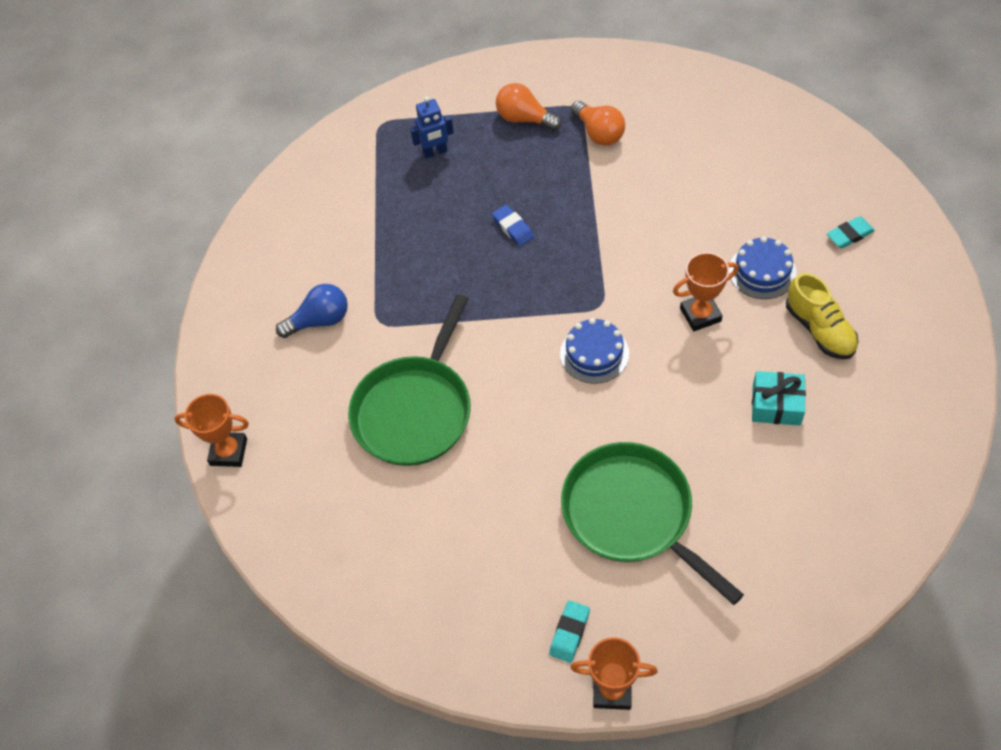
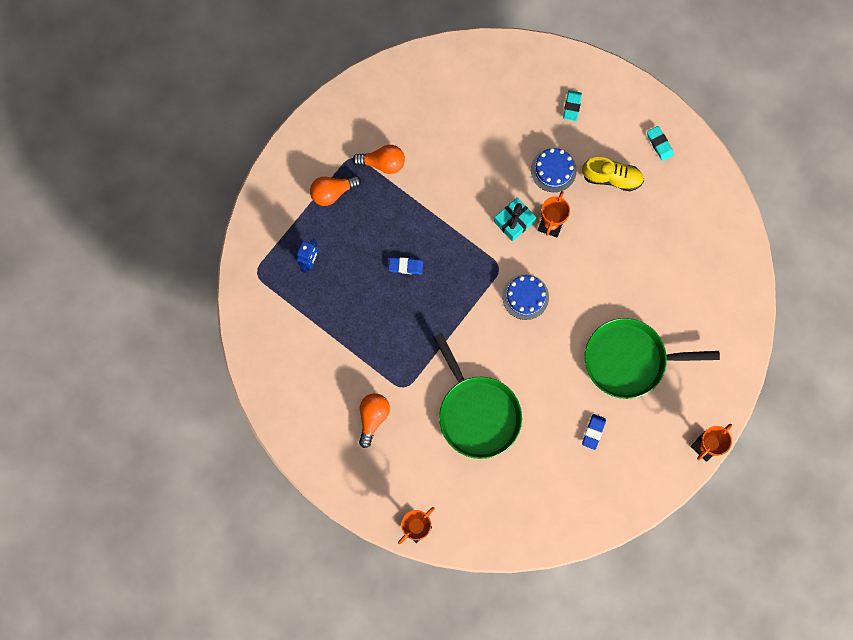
camera: 55 degrees left, 20 degrees up
blue light bulb [276,284,348,338] -> orange light bulb [359,393,390,448]
turquoise eraser [549,600,590,663] -> turquoise eraser moved to [647,126,674,161]
turquoise gift [752,371,806,426] -> turquoise gift moved to [494,197,536,242]
none -> blue eraser [582,414,606,450]

